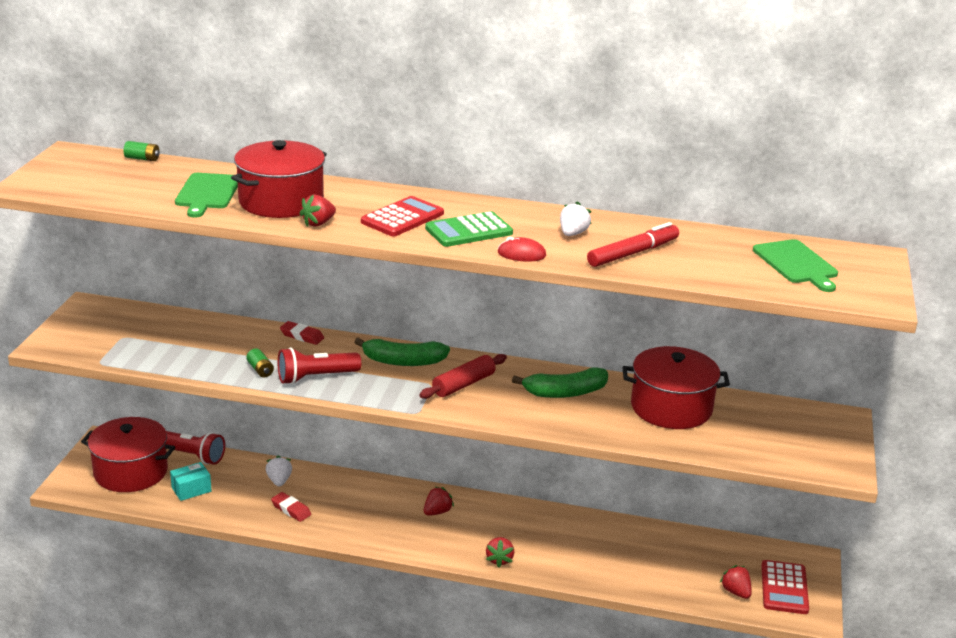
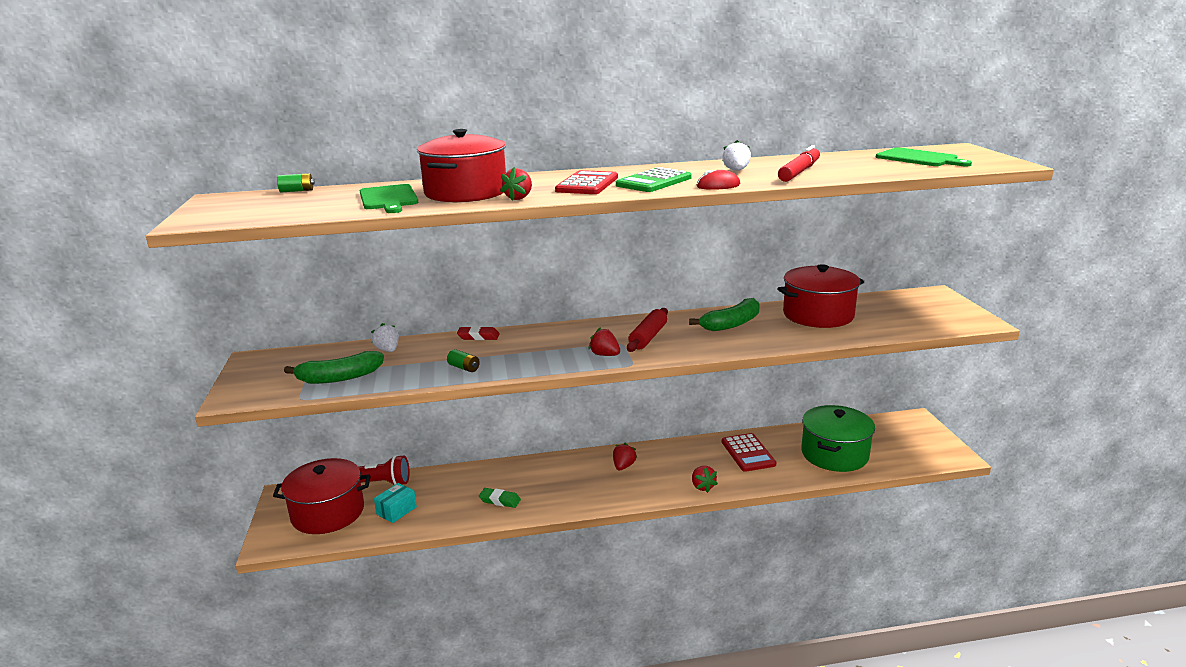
camera: 20 degrees left, 5 degrees down
white strawberry [266,455,292,487] -> white strawberry moved to [371,323,399,352]
red eraser [271,492,311,522] -> green eraser [479,488,521,508]
red flashlight [278,347,361,384] -> none
green banana [354,338,450,366] -> green banana moved to [284,351,384,384]
red strawberry [720,565,752,599] -> red strawberry moved to [588,327,620,356]
red calculator [761,560,809,614] -> red calculator moved to [722,433,776,472]
none -> green pot [801,405,875,472]

